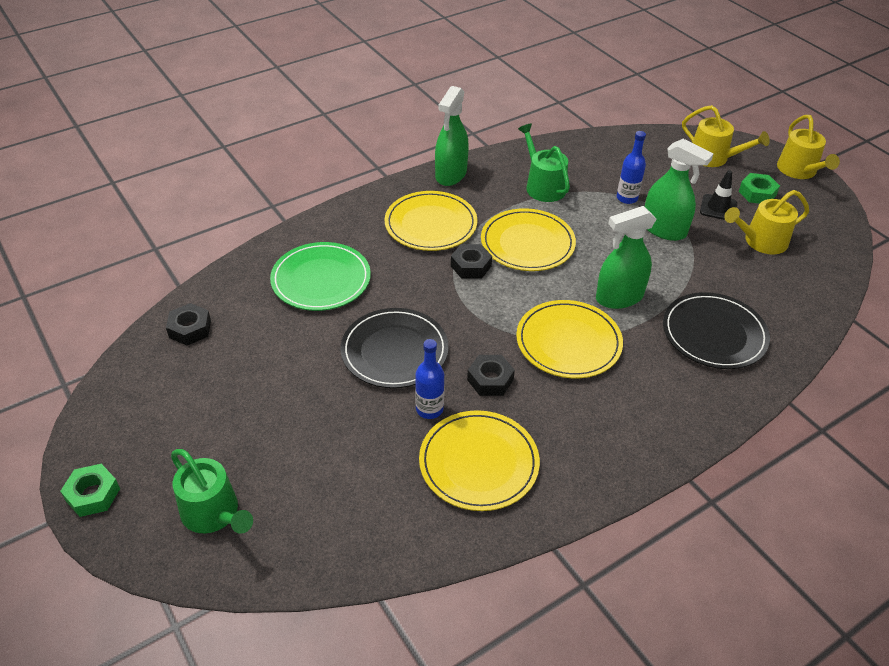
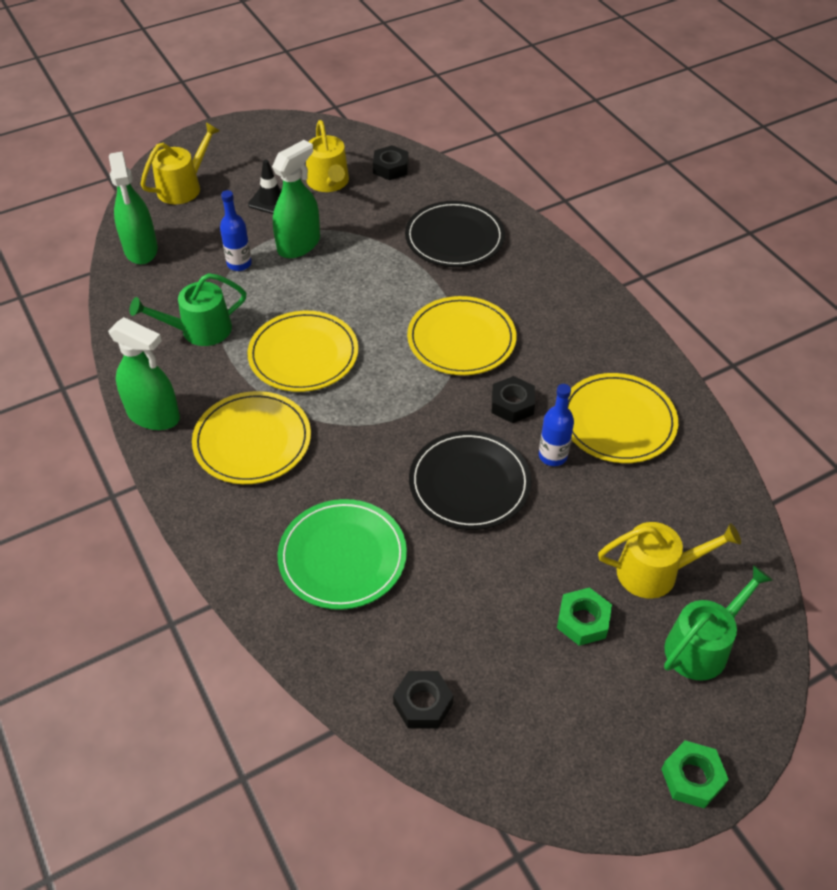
camera: 85 degrees left, 5 degrees up
black nut [451,244,492,279] -> black nut moved to [373,145,408,180]
green spray bottle [596,206,656,309] -> green spray bottle moved to [109,152,158,264]
green nut [739,173,780,204] -> green nut moved to [557,587,612,646]
yellow watering can [777,115,840,179] -> yellow watering can moved to [598,522,741,599]

